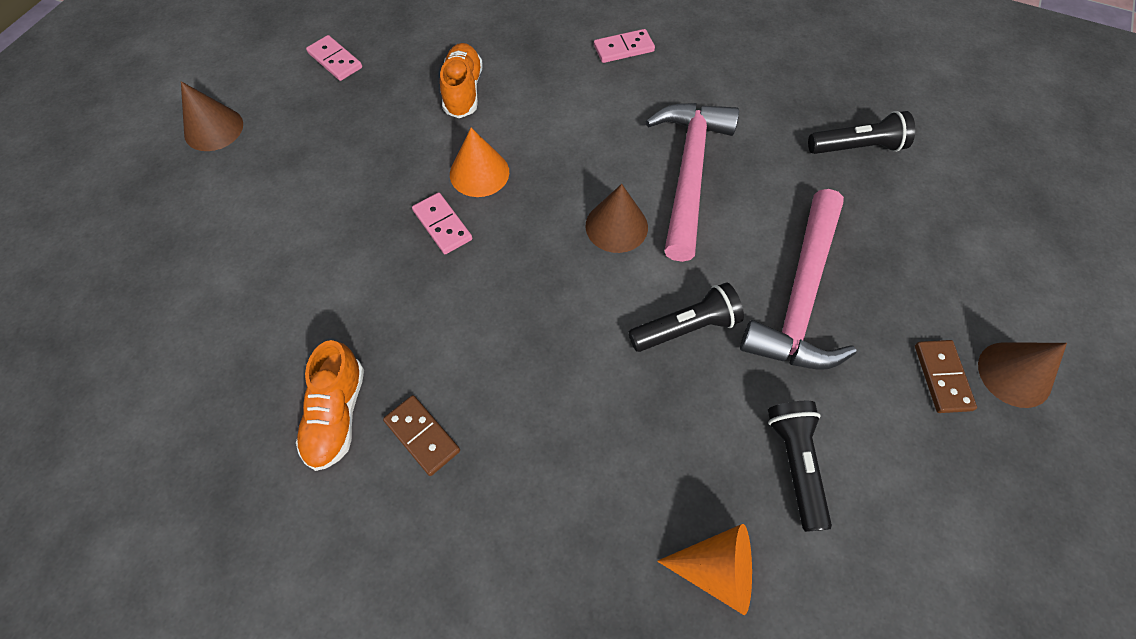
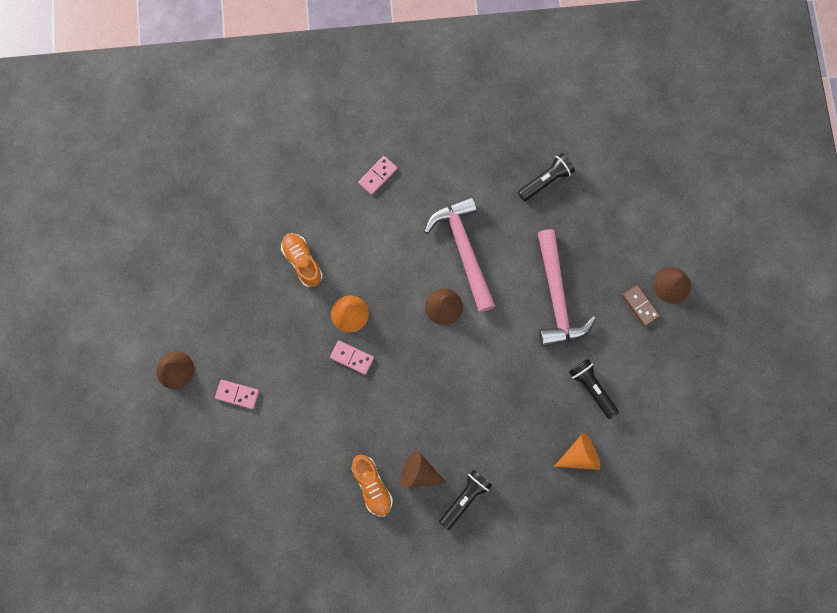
camera: 30 degrees left, 15 degrees up
pink domino [306,35,362,81] -> pink domino moved to [215,380,259,409]
brown domino [383,395,460,476] -> brown cone [401,450,447,489]
black flashlight [628,282,744,352] -> black flashlight moved to [439,469,492,530]

